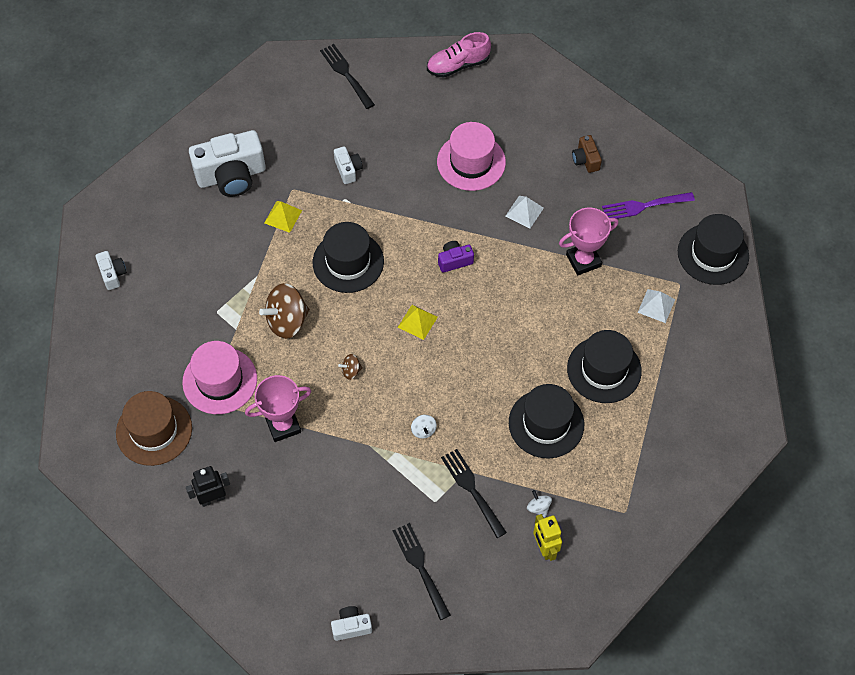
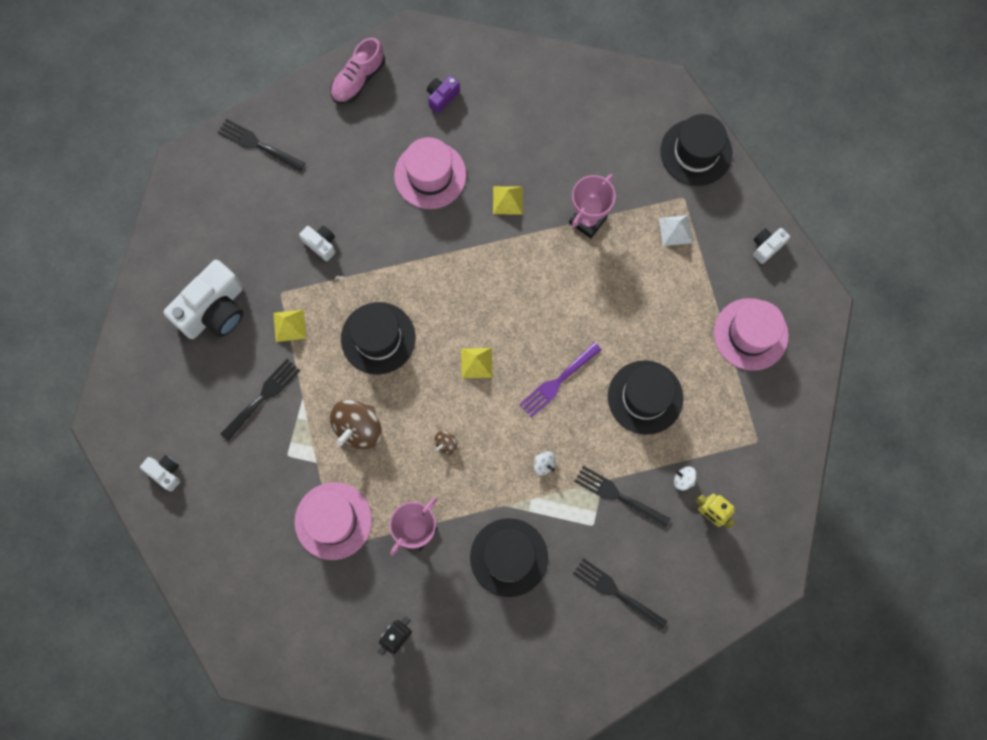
camera: 30 degrees left, 15 degrees up
brown hat [116,391,192,466] -> none
white camera [331,606,372,641] -> white camera moved to [753,228,790,264]
purple camera [438,241,474,273] -> purple camera moved to [427,76,460,114]
white pyramid [505,196,544,228] -> yellow pyramid [493,186,523,215]
black hat [567,330,642,403] -> black hat moved to [470,518,548,597]
brown camera [572,135,602,173] -> none
purple fork [602,192,695,219] -> purple fork moved to [519,342,602,418]
none -> black fork [221,359,300,441]
none -> pink hat [714,298,789,371]

